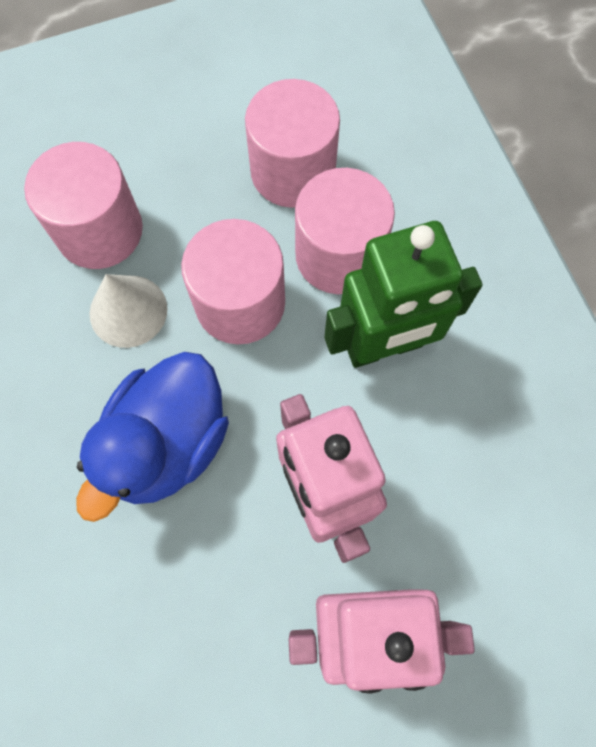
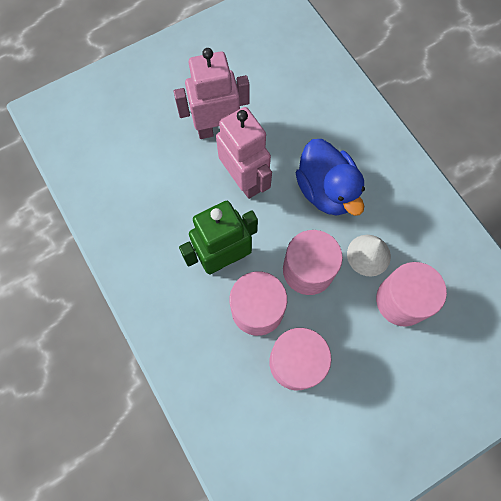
camera: 170 degrees right, 0 degrees up
blue duck [76,352,229,522] -> blue duck turned 135 degrees clockwise [296,139,365,216]

